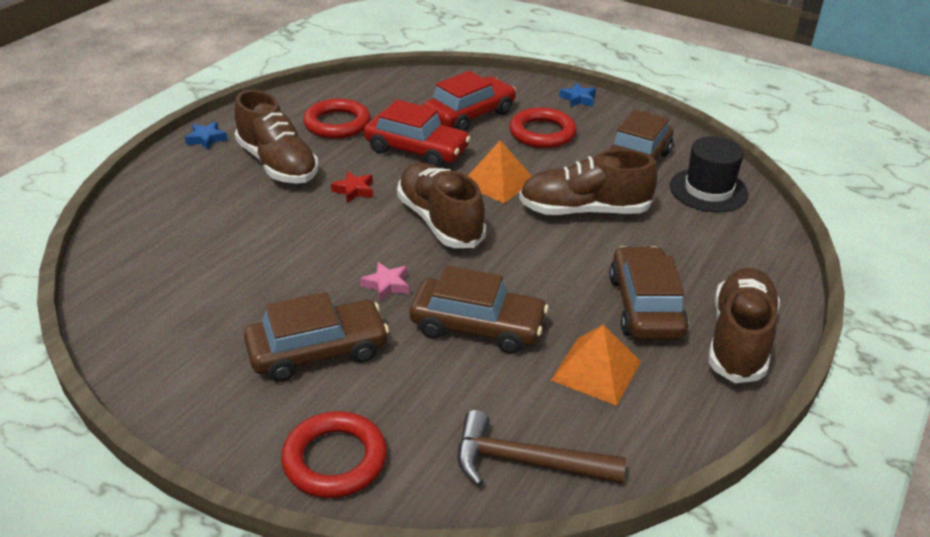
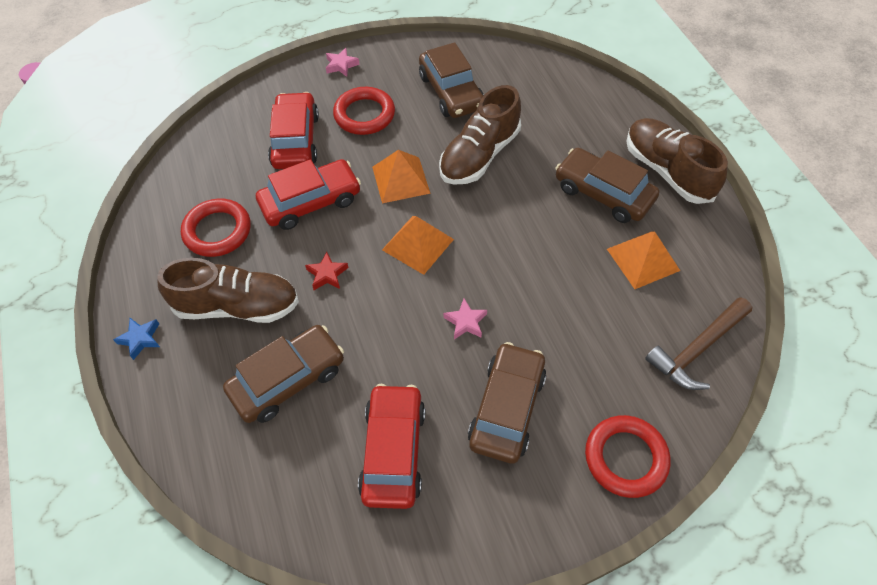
camera: 50 degrees left, 20 degrees up
brown shoe [397,163,486,248] -> orange pyramid [382,216,454,275]
brown car [410,265,549,354] -> brown car moved to [223,325,344,423]
blue star [559,83,596,107] -> pink star [326,48,360,77]
black hat [670,137,749,212] -> none
none -> red car [358,384,425,509]

